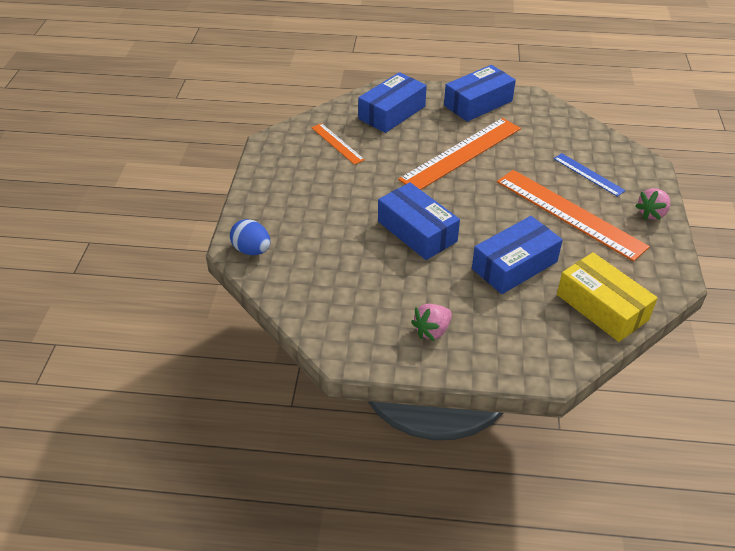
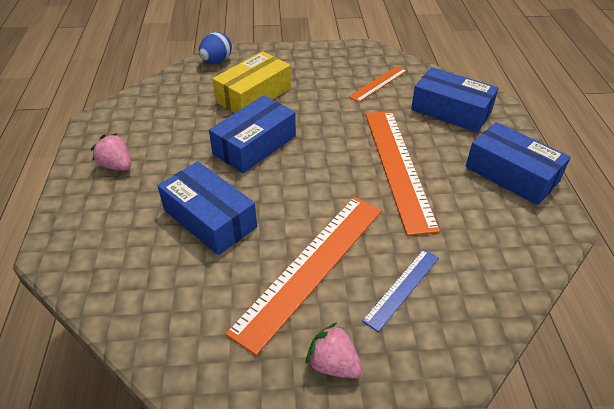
camera: 80 degrees right, 0 degrees up
orange ruler [398,118,521,190] -> orange ruler turned 45 degrees clockwise [365,111,440,236]
yellow box [557,252,658,342] -> yellow box moved to [212,51,291,113]

